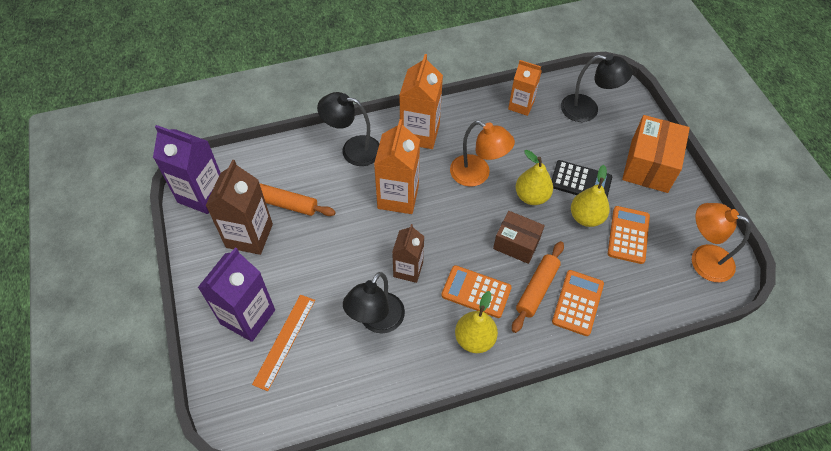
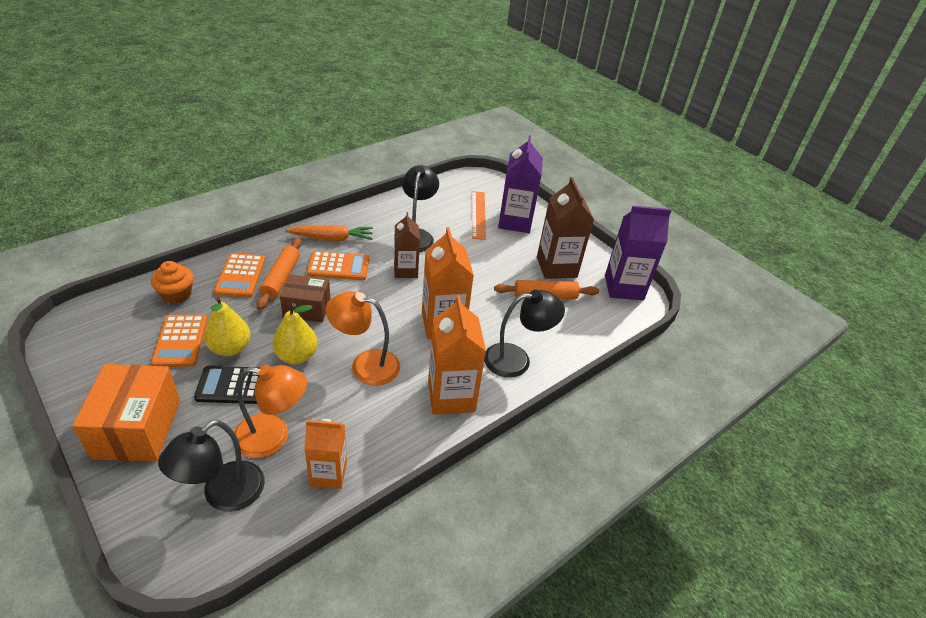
camera: 155 degrees right, 15 degrees down
yellow pear [455,291,498,353] -> orange carrot [285,225,373,241]
black lamp [561,54,633,122] -> black lamp turned 45 degrees counterclockwise [158,420,265,512]
orange lamp [692,203,751,282] -> orange lamp moved to [233,365,307,458]
none -> orange cupcake [151,261,193,304]

